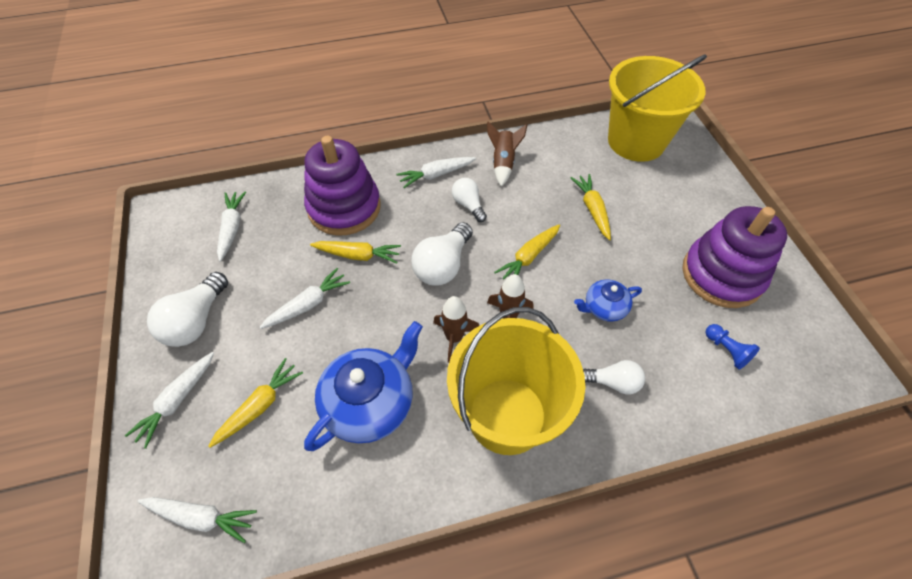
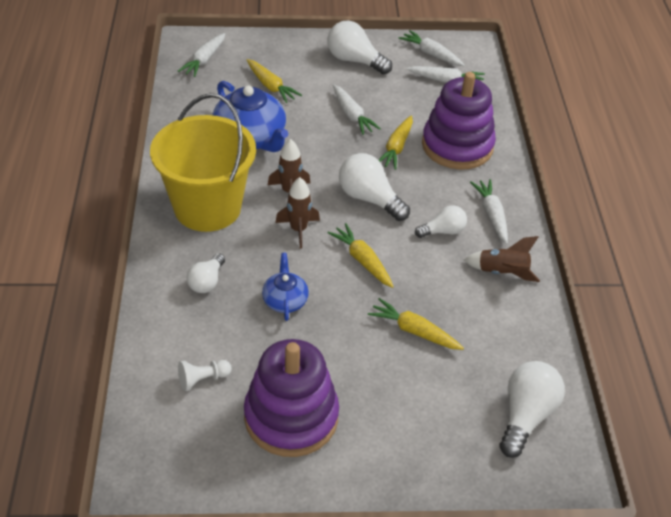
camera: 100 degrees right, 10 degrees down
white carrot [125,352,214,449] -> white carrot moved to [399,30,465,66]
yellow carrot [571,174,611,240] -> yellow carrot turned 150 degrees counterclockwise [368,298,464,350]
yellow bucket [608,54,707,162] -> white light bulb [500,361,565,458]
blue pawn [706,324,760,370] -> white pawn [178,360,232,391]

